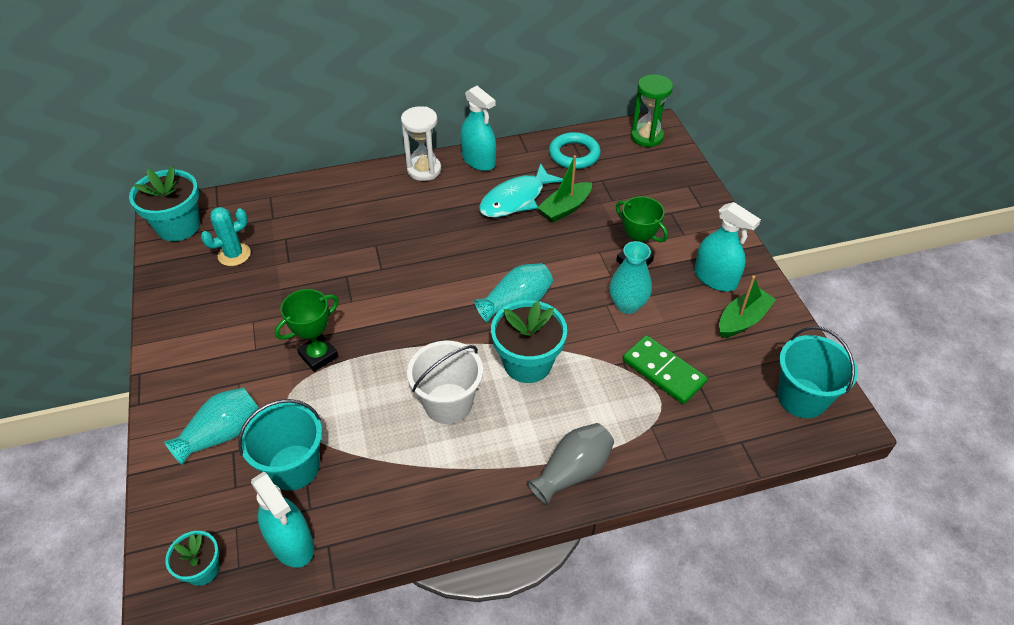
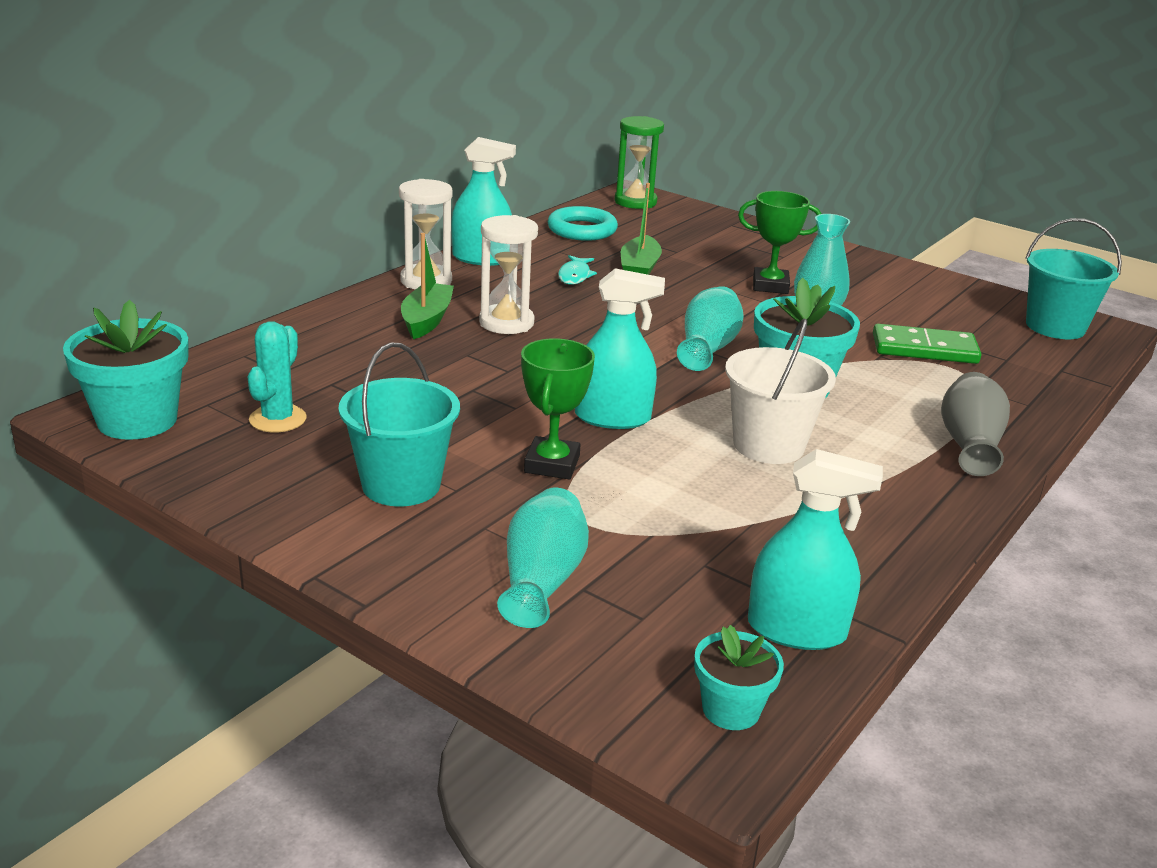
camera: 40 degrees left, 20 degrees down
turquoise bucket [238,399,322,491] -> turquoise bucket moved to [338,343,460,506]
turquoise fish [479,163,563,218] -> turquoise fish [558,255,597,285], size x0.54
turquoise spray bottle [694,202,761,292] -> turquoise spray bottle moved to [575,268,665,429]
green boat [719,275,776,338] -> green boat moved to [401,233,454,339]
none -> white hourglass [479,215,538,334]

